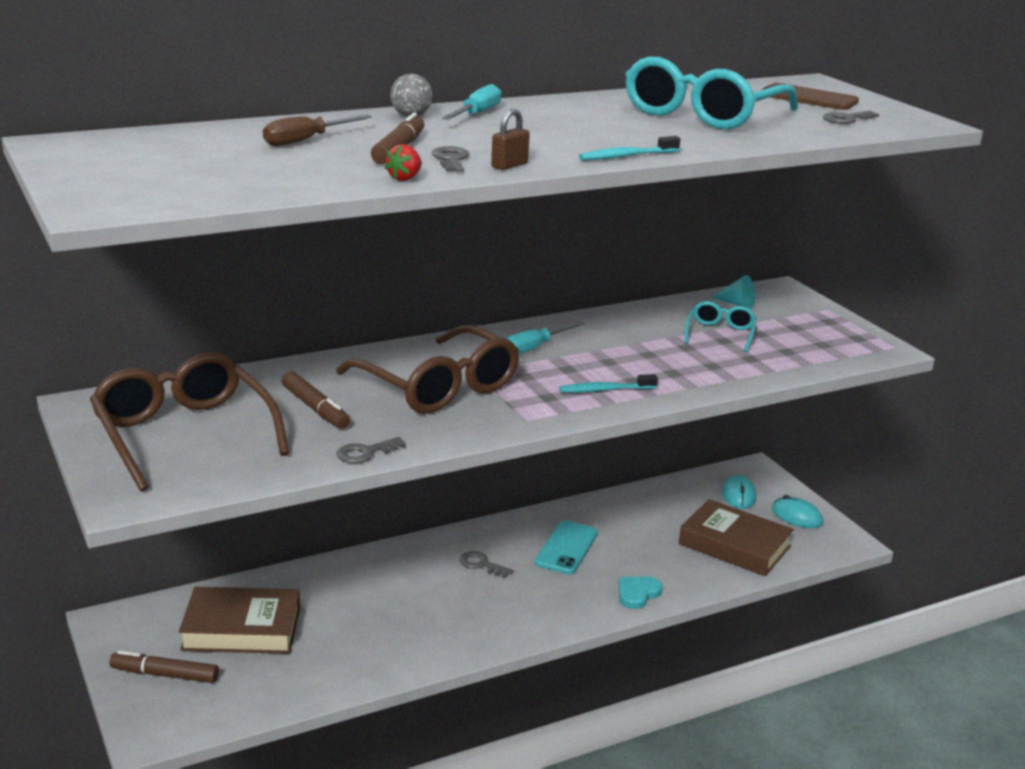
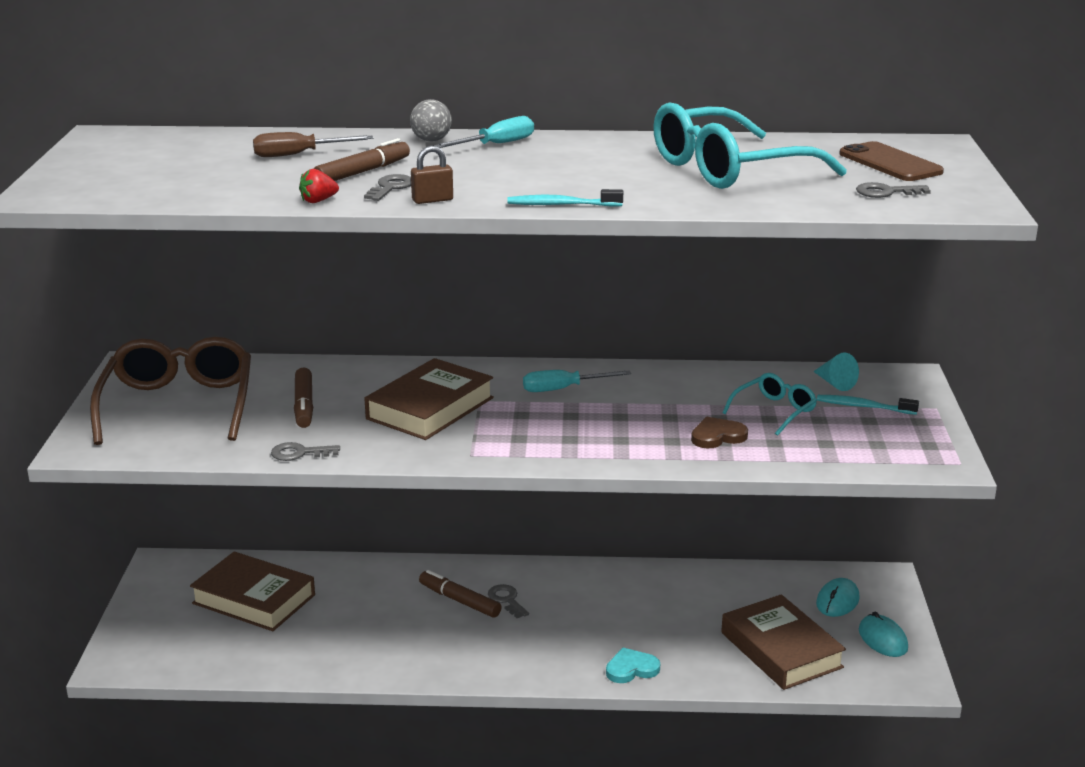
camera: 30 degrees right, 0 degrees up
brown marker [109,650,219,683] -> brown marker moved to [419,570,501,618]
brown glasses [336,325,519,414] -> brown book [365,358,494,440]
turquoise phone [535,521,598,574] -> none
turquoise toothbrush [559,374,658,393] -> turquoise toothbrush moved to [817,395,919,415]
none -> brown heart [691,417,748,449]

